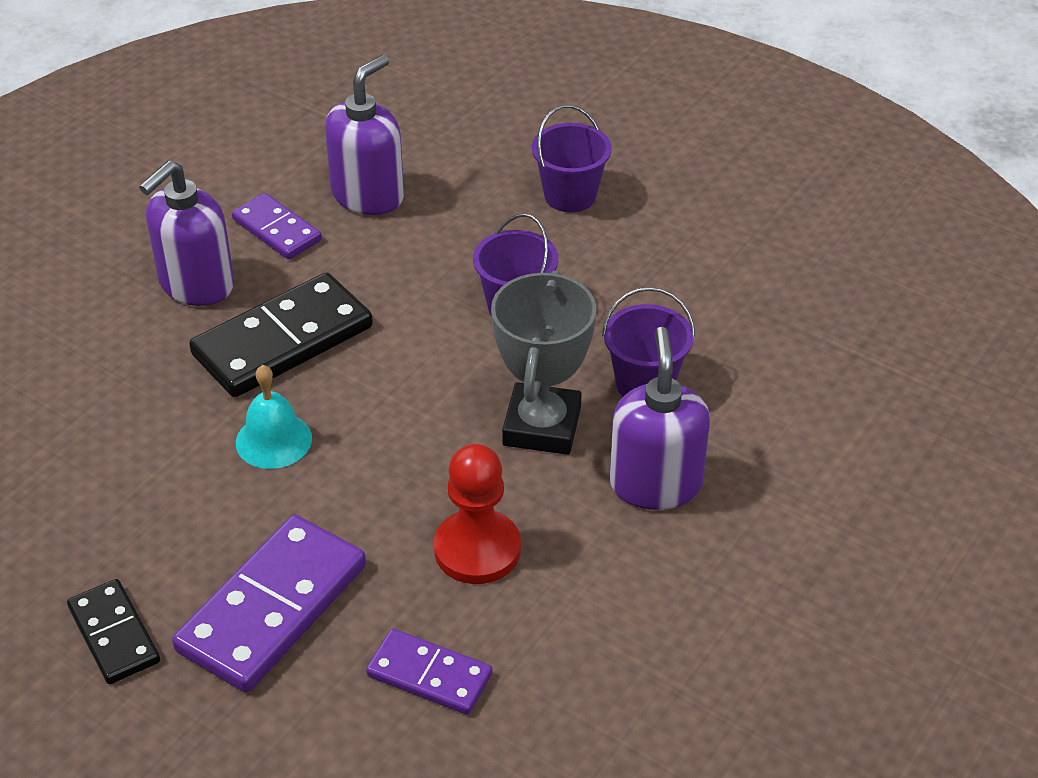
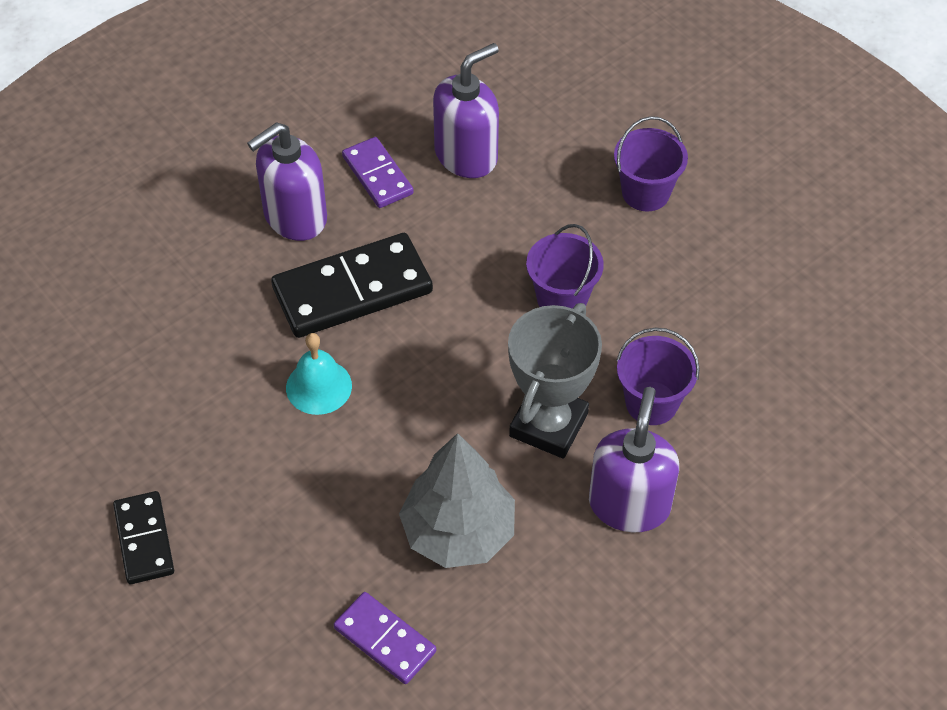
camera: 15 degrees right, 10 degrees up
purple domino [172,515,366,692] -> none
red pawn [434,444,521,584] -> grey tree [399,433,515,568]

